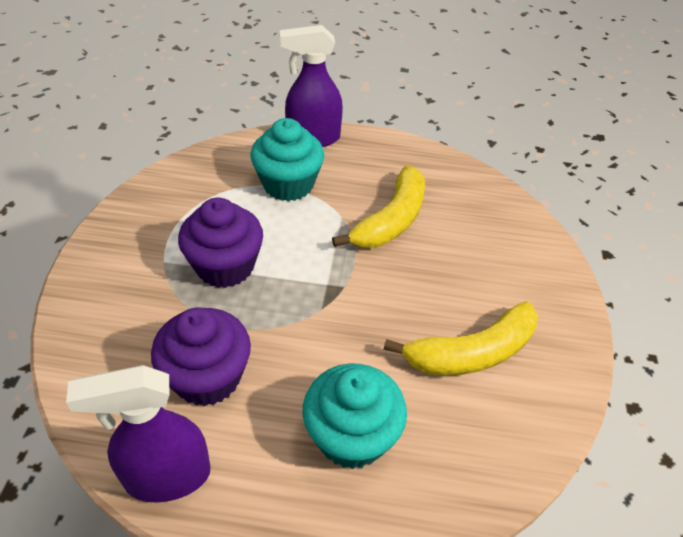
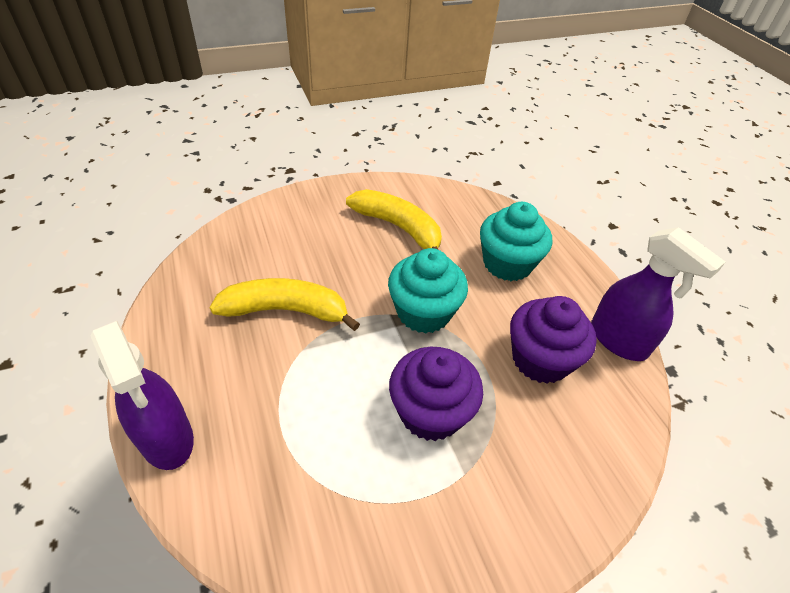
camera: 120 degrees left, 0 degrees up
turquoise cupcake [250,118,324,201] -> turquoise cupcake moved to [388,248,468,333]

